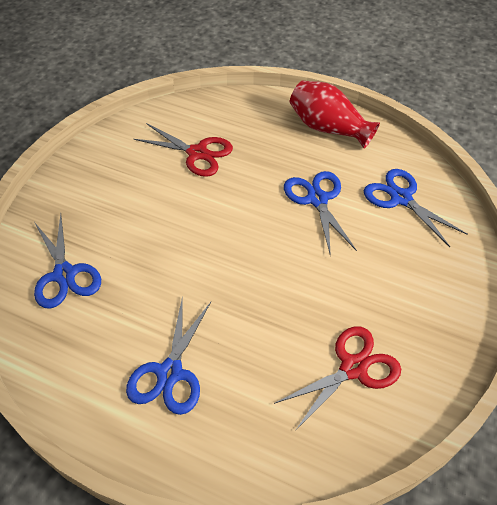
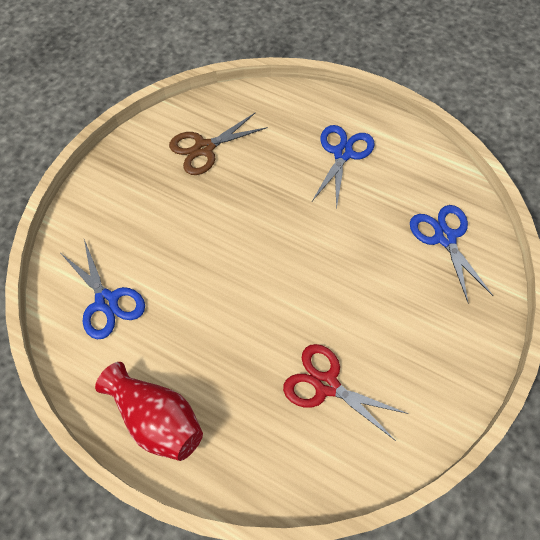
camera: 175 degrees left, 10 degrees up
red scissors [274,326,401,431] -> brown scissors [169,113,268,175]
blue scissors [284,171,357,256] -> none

